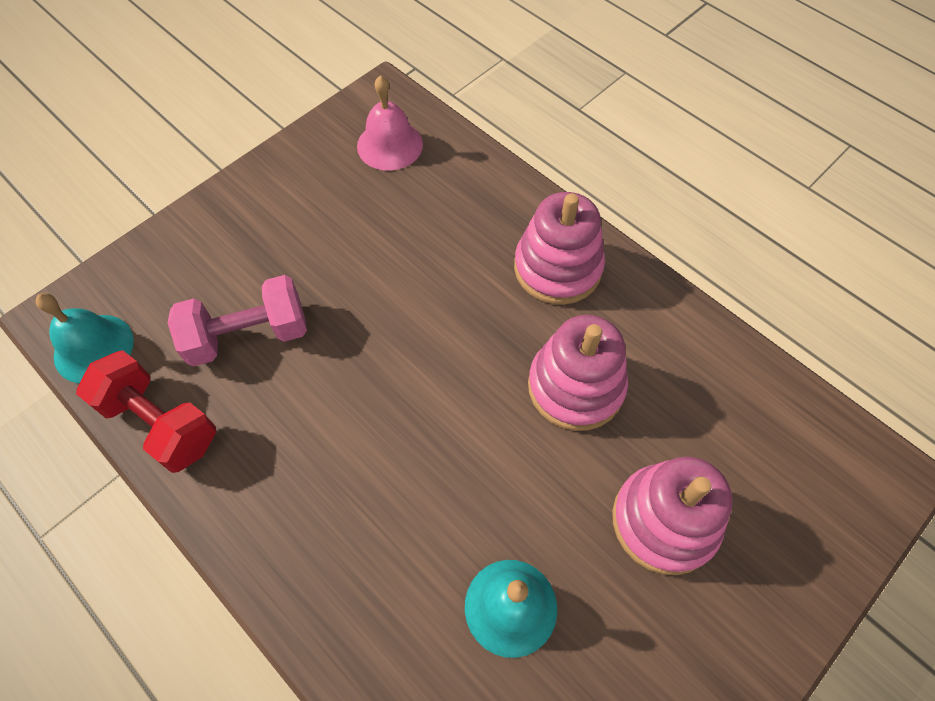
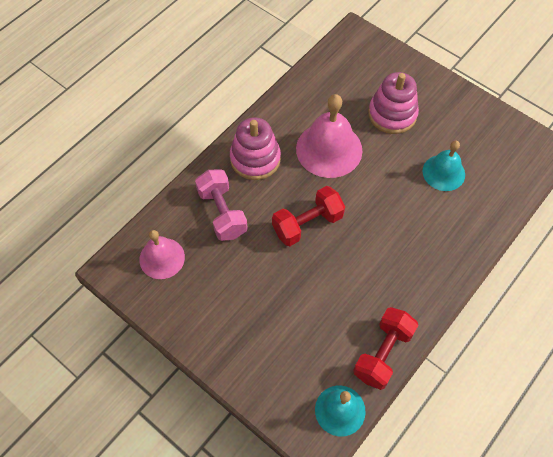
camera: 95 degrees left, 0 degrees up
pink dumbbell [168,275,307,367] -> pink dumbbell moved to [195,169,248,241]
pink stacking toy [528,315,628,431] -> pink bell [296,94,363,178]
none -> red dumbbell [272,186,345,246]

